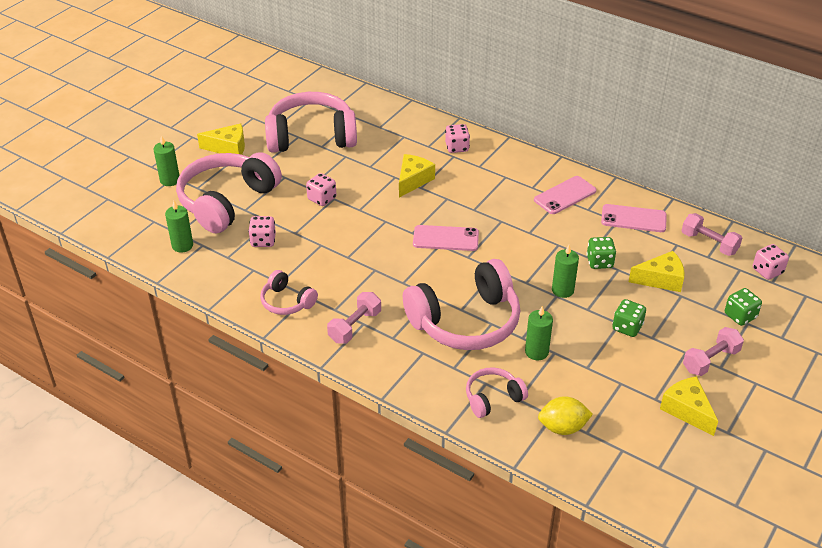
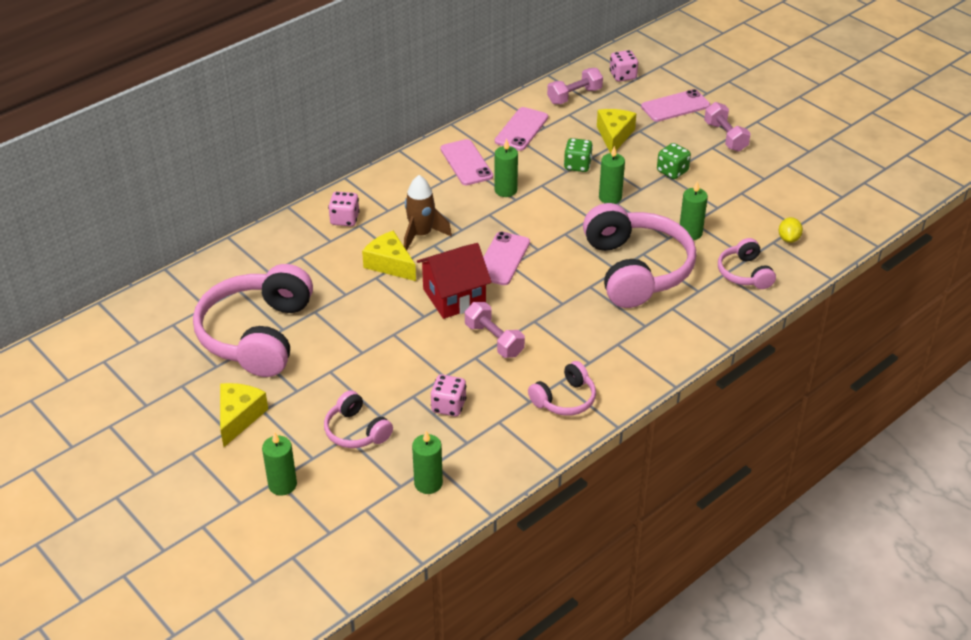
camera: 75 degrees left, 0 degrees up
pink headphones [176,152,282,233] -> pink headphones [324,390,393,448], size x0.49
pink dice [306,173,336,206] -> none
pink dumbbell [327,292,381,344] -> pink dumbbell moved to [465,302,525,358]
yellow lemon [538,396,593,435] -> yellow lemon [779,217,803,243], size x0.66
yellow cheese [660,376,718,436] -> none
green dice [725,288,762,326] -> pink phone [641,89,710,122]
none -> brown rocket [404,175,452,251]
none -> red house [417,243,492,319]
none -> green candle [494,139,518,197]

